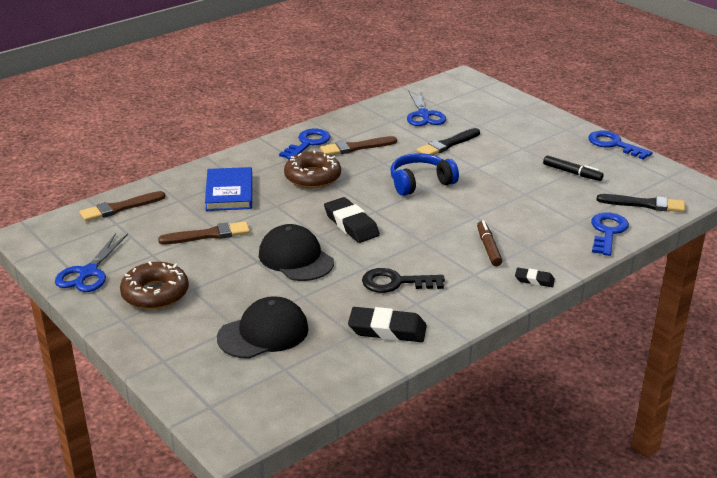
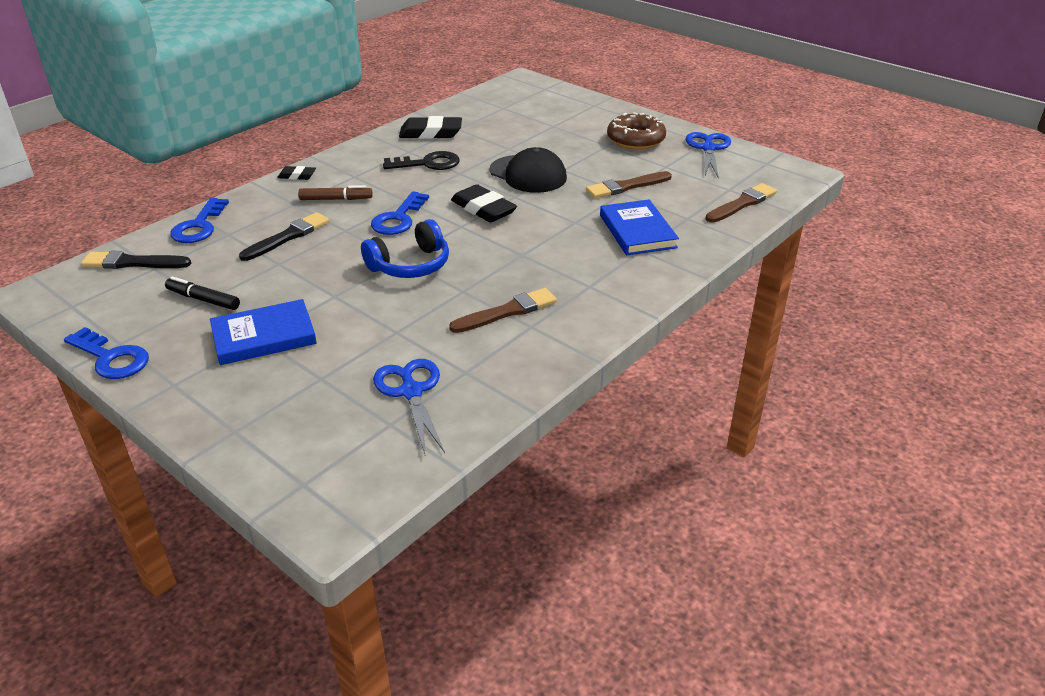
camera: 170 degrees right, 5 degrees up
black cap [217,296,309,359] -> none
blue key [279,129,331,159] -> blue key moved to [371,191,429,235]
brown donut [284,150,341,188] -> none
black brush [417,128,480,155] -> black brush moved to [239,212,329,261]
brown marker [477,220,502,266] -> brown marker turned 75 degrees counterclockwise [298,185,373,200]
none -> blue book [210,299,317,365]

